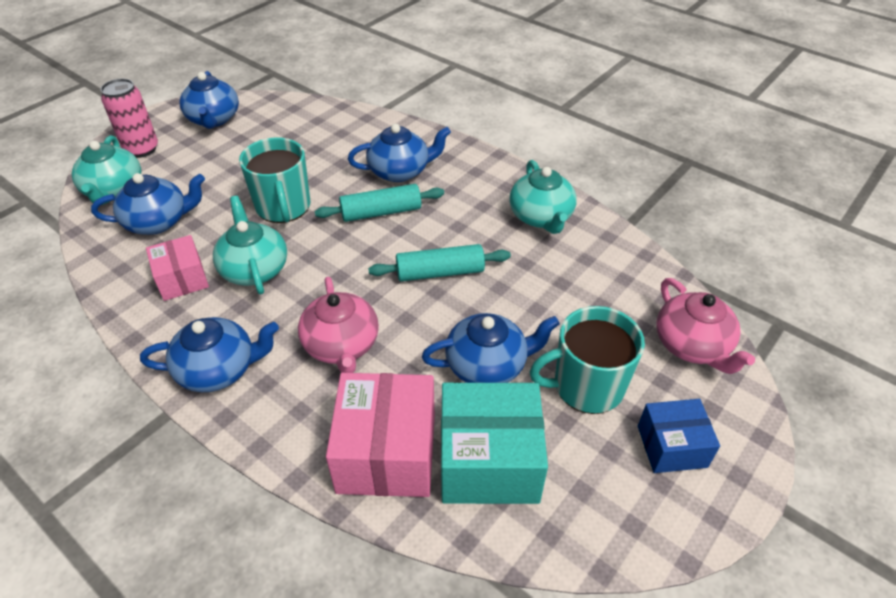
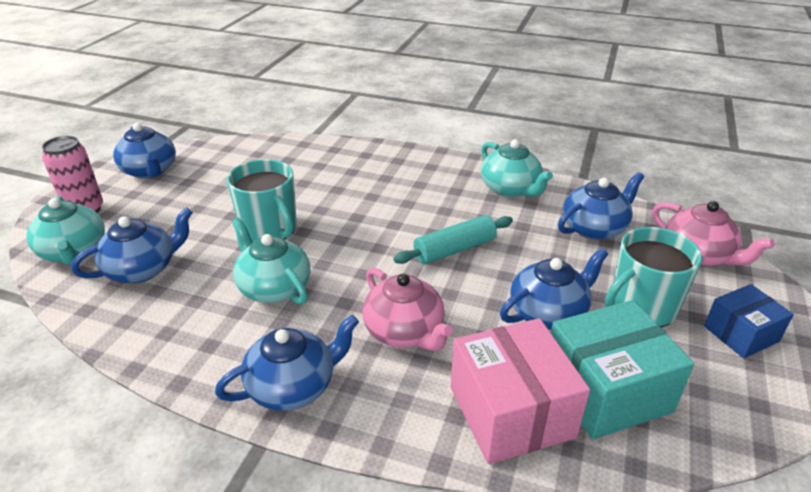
camera: 20 degrees left, 10 degrees down
pink box [146,235,209,301] -> none
turquoise rolling pin [315,184,444,222] -> none
blue teapot [348,124,451,182] -> blue teapot moved to [558,172,644,240]

